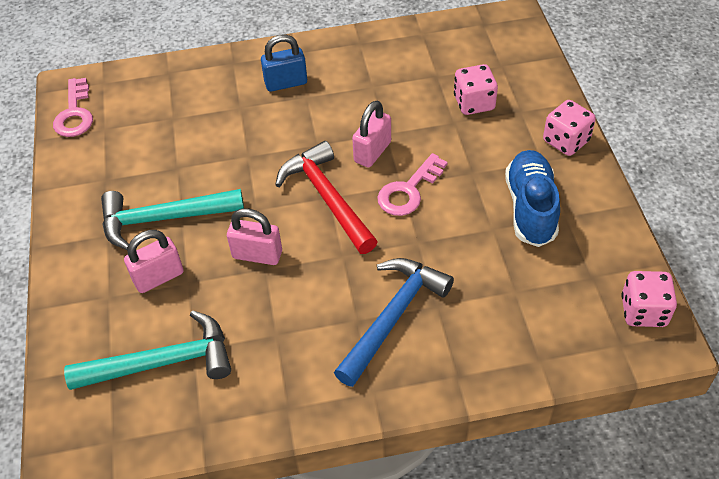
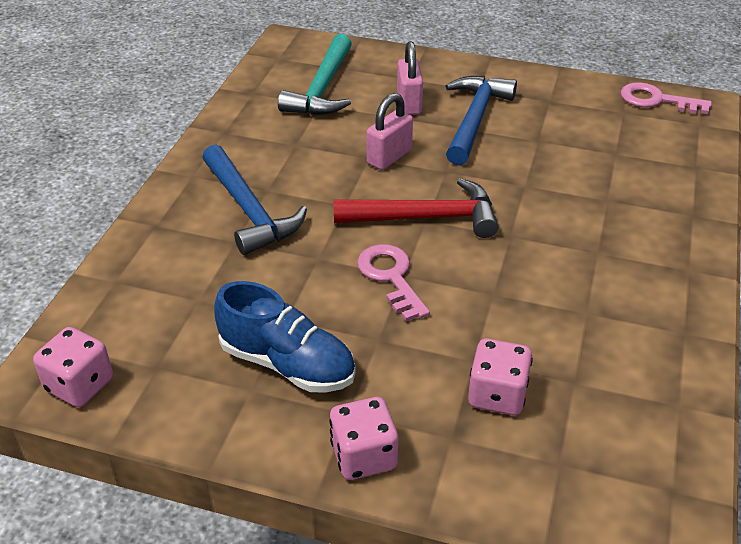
camera: 115 degrees right, 10 degrees down
turquoise hammer [101,189,244,250] -> blue hammer [446,76,517,165]
blue padlock [261,34,307,92] -> none
pink padlock [352,101,391,168] -> none

